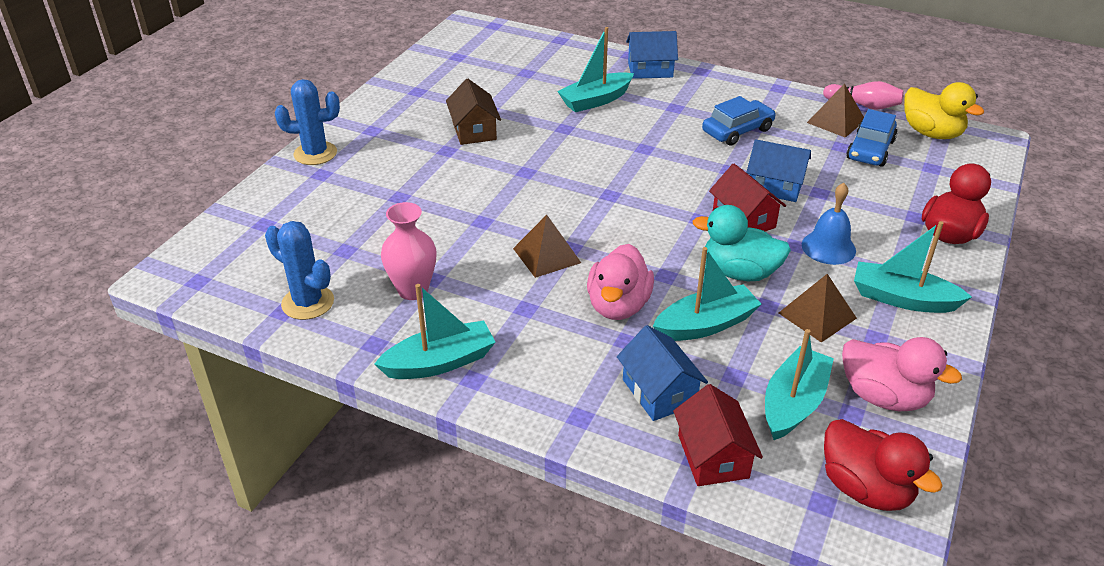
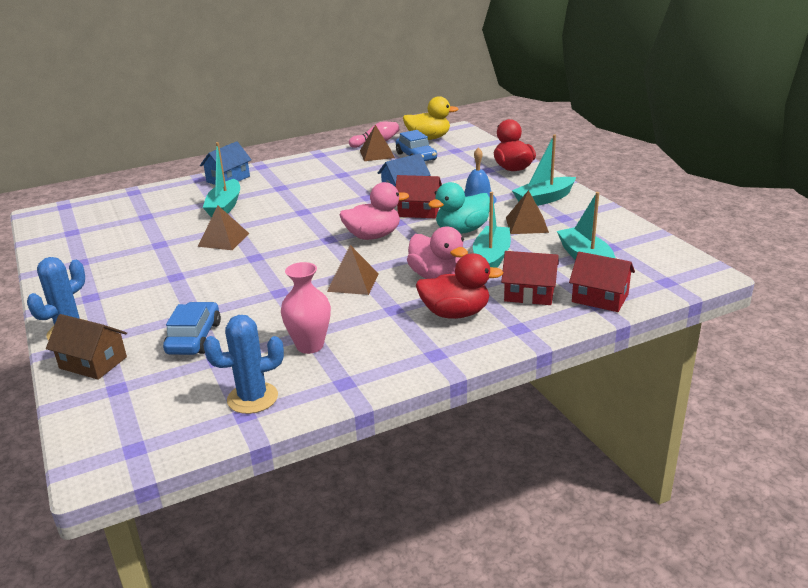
camera: 50 degrees left, 10 degrees down
turquoise boat [374,284,496,379] -> none
brown house [446,79,501,145] -> brown house moved to [46,314,127,380]
blue house [617,325,708,421] -> red house [501,251,559,305]
blue car [702,96,776,146] -> blue car moved to [163,302,221,355]
red duck [824,419,943,511] -> red duck moved to [416,253,504,319]
pink duck [842,337,962,411] -> pink duck moved to [340,182,409,240]
none -> brown pyramid [198,206,249,250]

